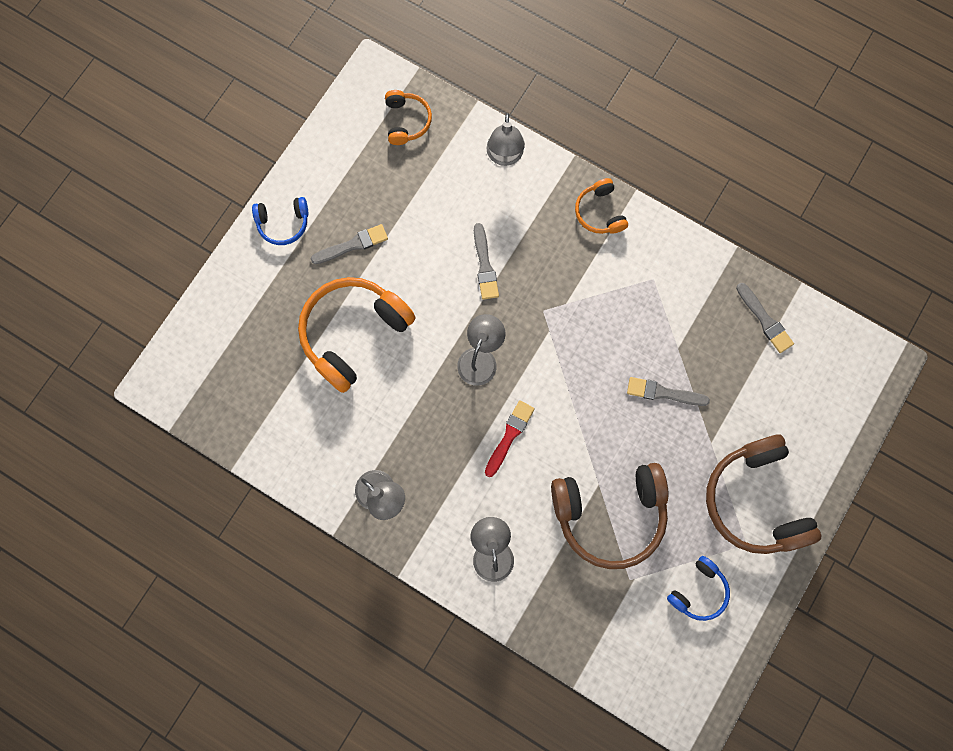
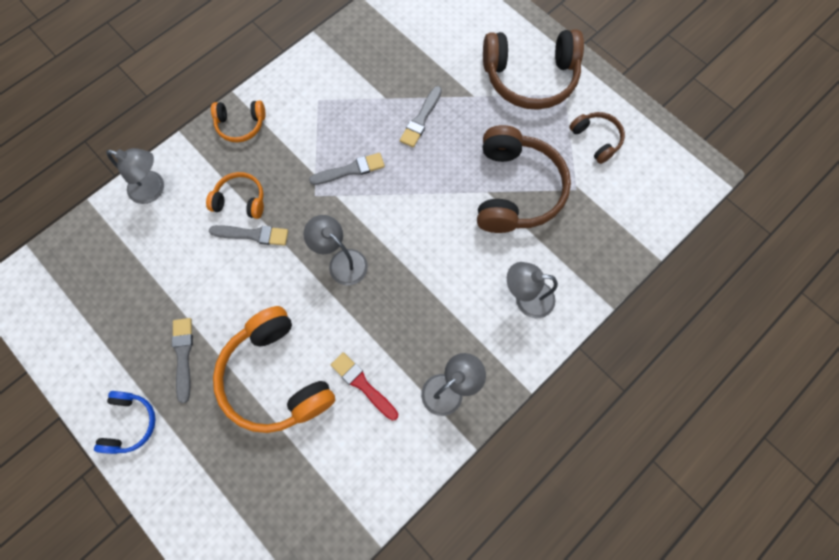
camera: 75 degrees left, 5 degrees down
orange headphones [385,90,432,145] -> orange headphones moved to [206,172,264,219]
red brush [485,400,535,477] -> red brush moved to [331,352,398,421]
blue headphones [667,556,730,621] -> brown headphones [569,112,625,164]
grey brush [736,283,794,353] -> grey brush moved to [309,153,385,185]

